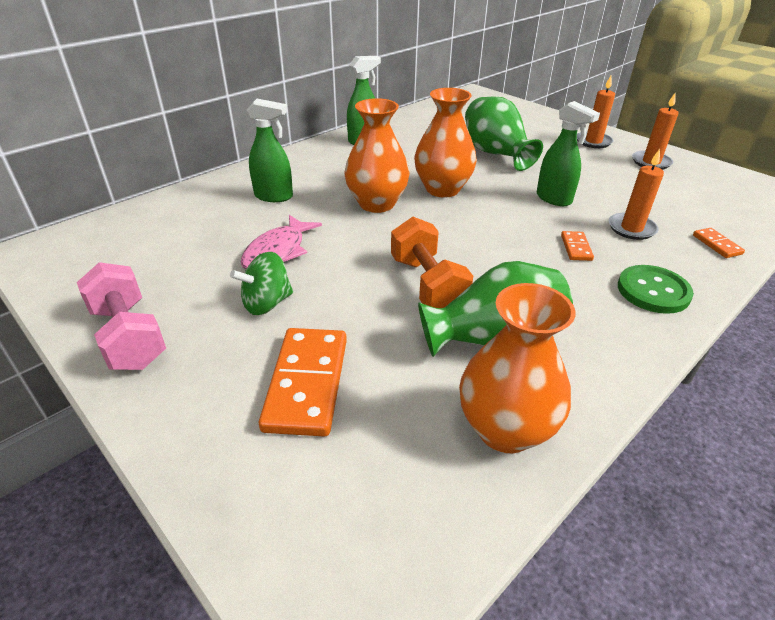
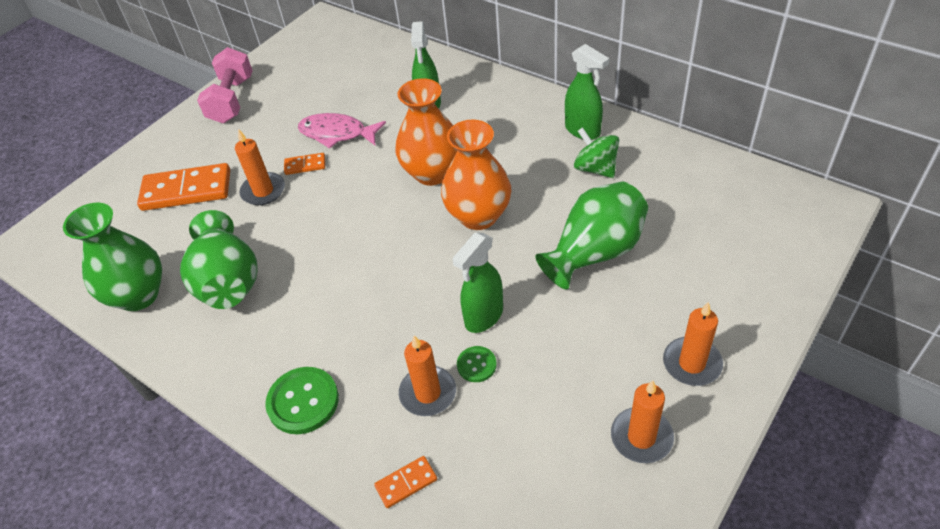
camera: 85 degrees right, 10 degrees up
pink dumbbell [77,262,166,370] -> pink dumbbell turned 45 degrees counterclockwise [197,47,253,123]
green spinning top [230,252,293,315] -> green spinning top moved to [574,127,619,178]
orange dumbbell [391,217,473,308] -> none
orange vase [459,283,575,453] -> green vase [63,203,162,311]
orange domino [561,231,594,261] -> orange domino moved to [284,153,325,175]
none -> orange candle [235,129,285,205]
none -> green button [457,346,497,382]

